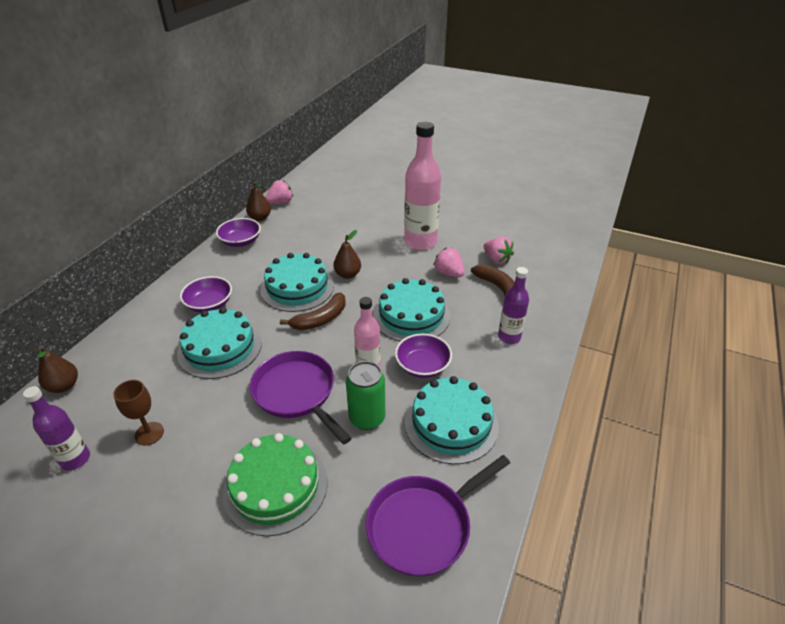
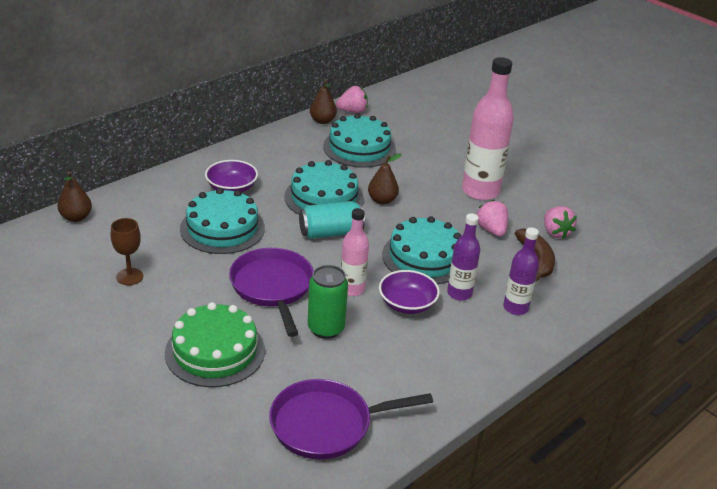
camera: 20 degrees right, 5 degrees down
purple bottle [23,386,90,470] -> purple bottle moved to [447,213,480,301]
purple bowl [216,218,261,247] -> none
brown banana [280,293,346,330] -> turquoise can [299,201,365,239]
turquoise cake [405,376,499,464] -> turquoise cake moved to [323,113,396,168]

